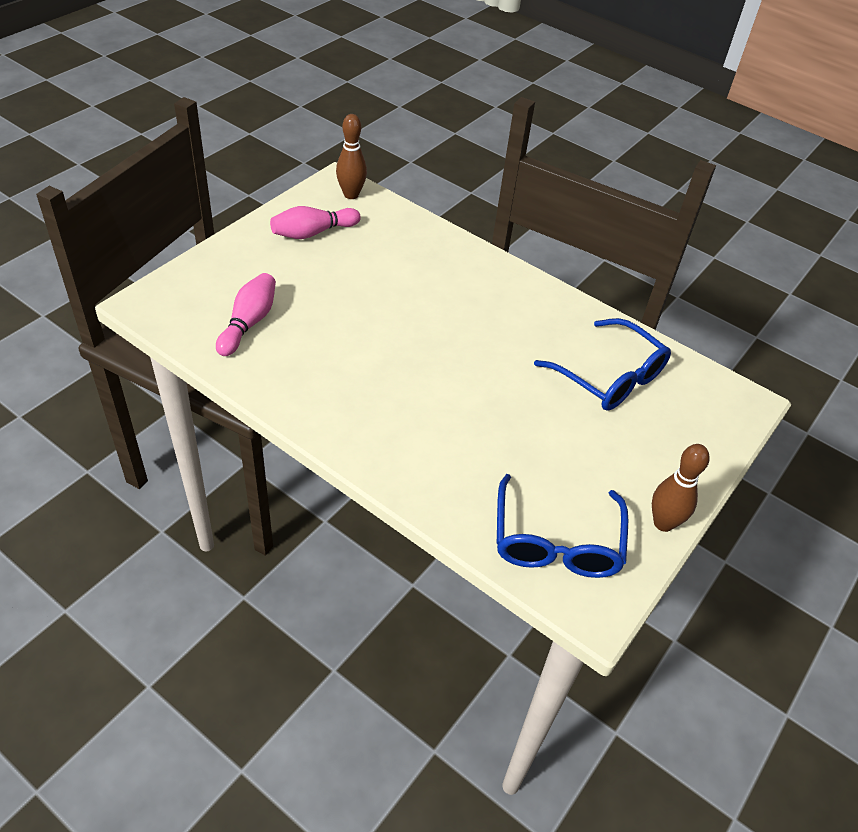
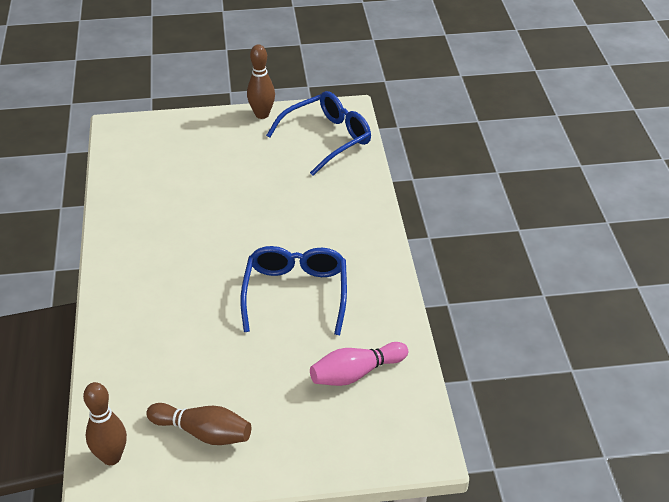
camera: 130 degrees left, 5 degrees down
pink bowling pin [270,206,361,239] -> brown bowling pin [146,403,251,445]
blue glasses [534,318,671,411] -> blue glasses moved to [241,246,347,335]

